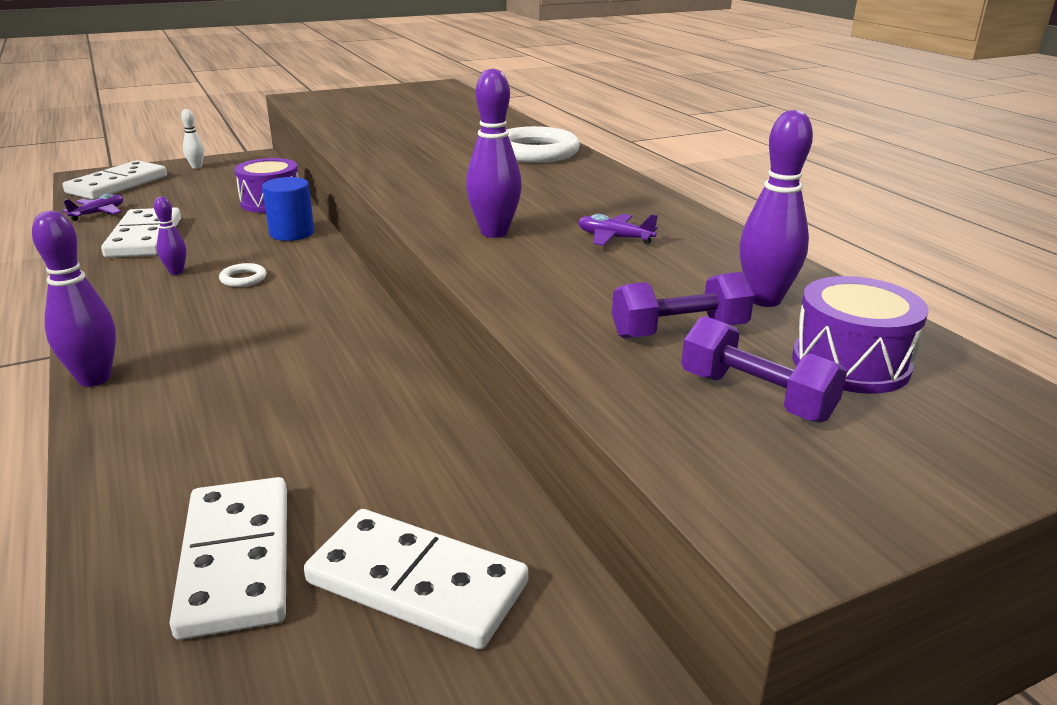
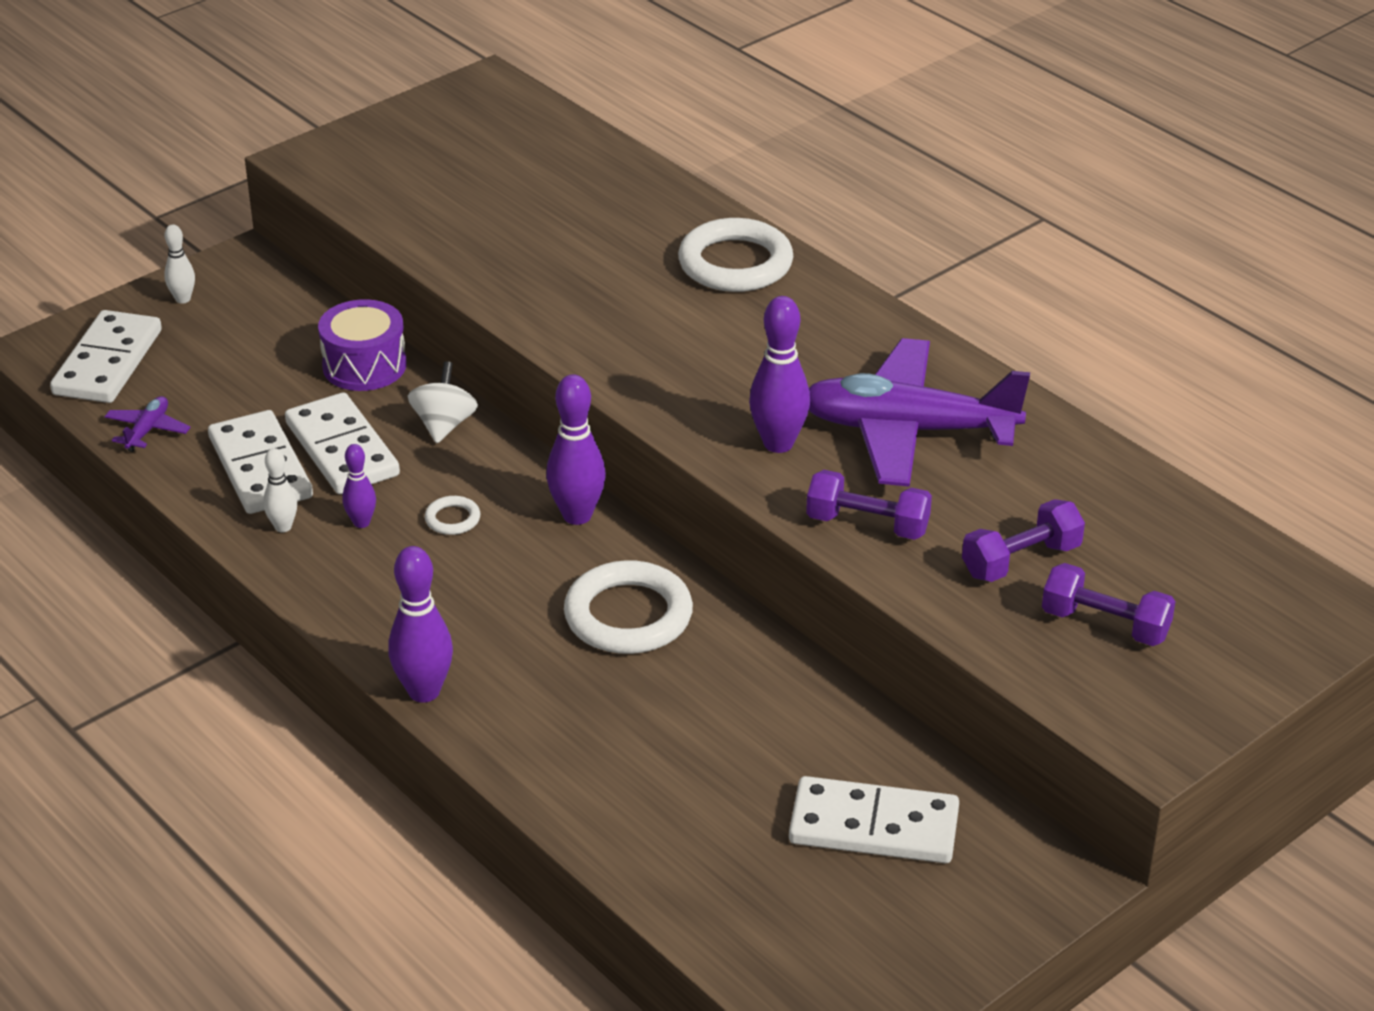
camera: 15 degrees left, 10 degrees up
white domino [169,477,287,640] -> white domino moved to [285,392,400,494]
blue cylinder [262,177,314,241] -> white spinning top [408,361,478,443]
purple plane [578,214,658,246] -> purple plane [809,338,1030,487], size x2.50
purple bowling pin [739,110,813,307] -> purple bowling pin moved to [546,374,606,525]
purple drum [792,276,929,394] -> none
none -> white bowling pin [263,448,297,532]
none -> white ring [564,560,693,654]
none -> purple dumbbell [806,470,932,540]

